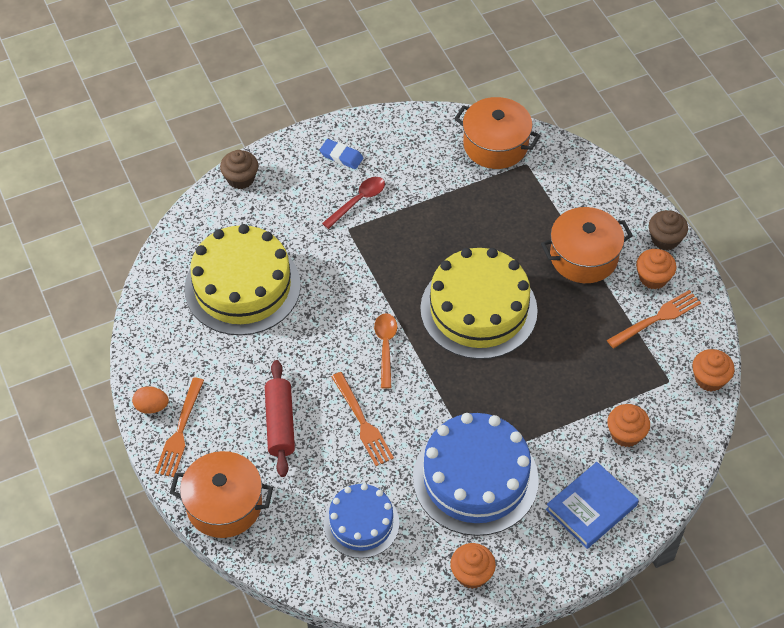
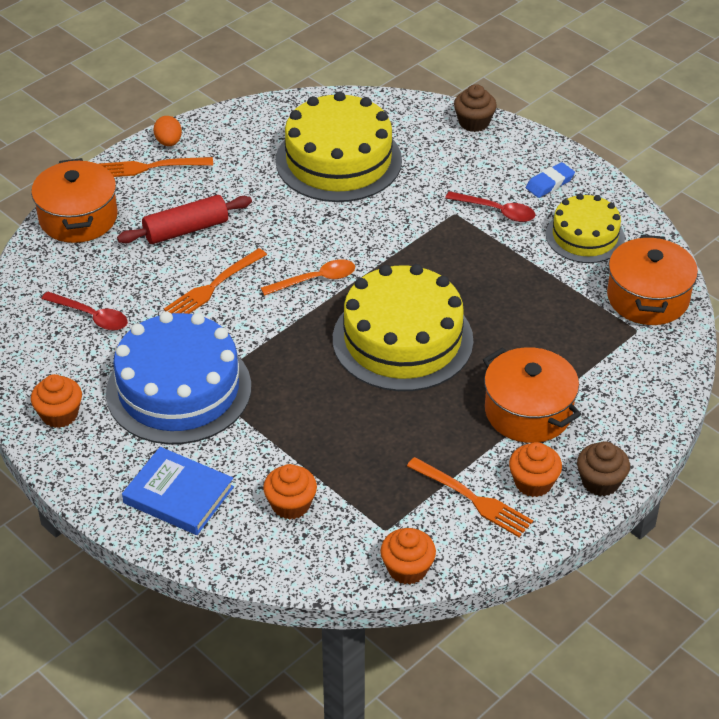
camera: 70 degrees right, 10 degrees down
blue eraser [319,139,363,169] -> blue eraser turned 45 degrees clockwise [526,162,575,198]
blue cake [323,484,399,558] -> red spoon [41,292,128,331]
none -> yellow cake [546,194,625,263]

